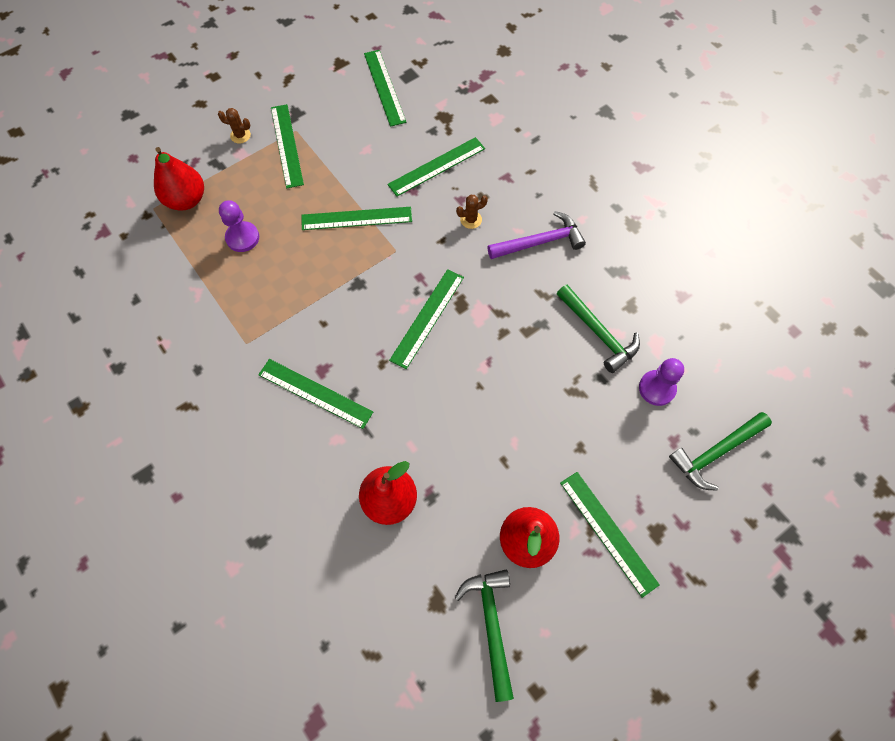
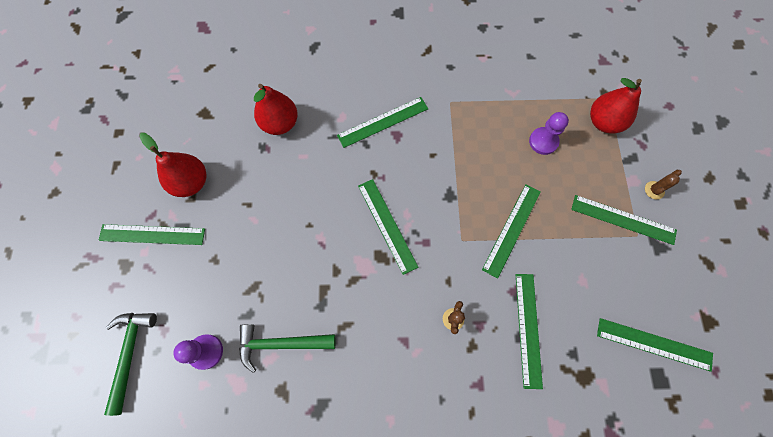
camera: 125 degrees right, 5 degrees up
green hammer [455,570,514,702] -> none
purple hammer [487,211,586,259] -> none

